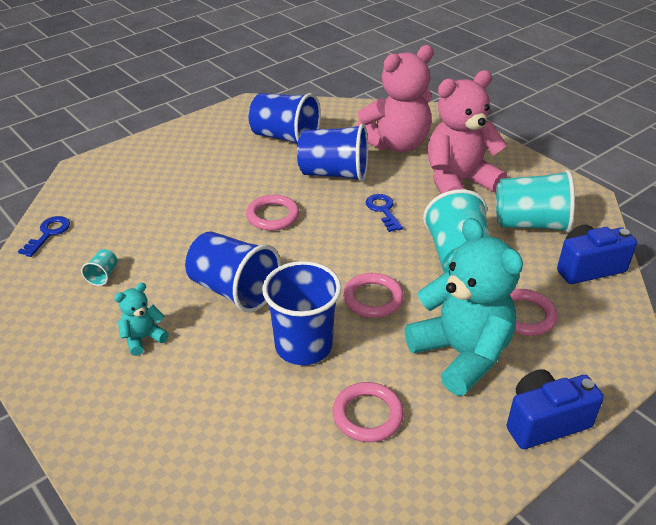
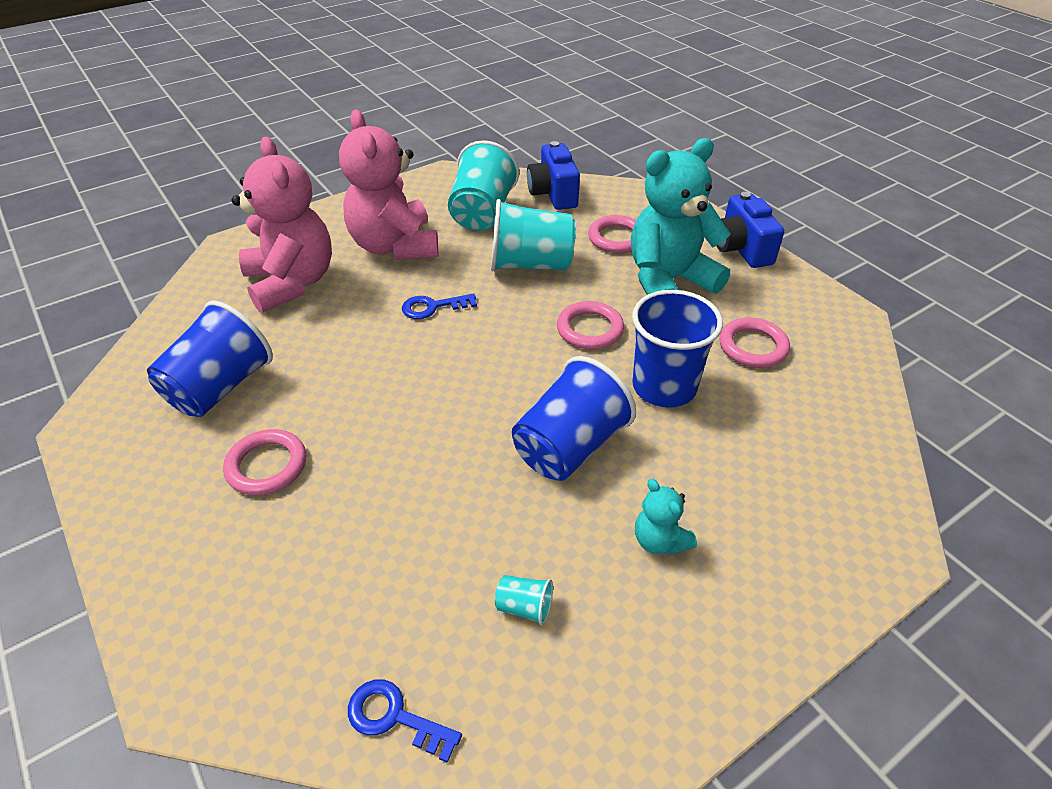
camera: 85 degrees left, 5 degrees up
pink ring [246,195,299,231] -> pink ring moved to [223,429,306,495]
blue cup [297,124,368,182] -> none

